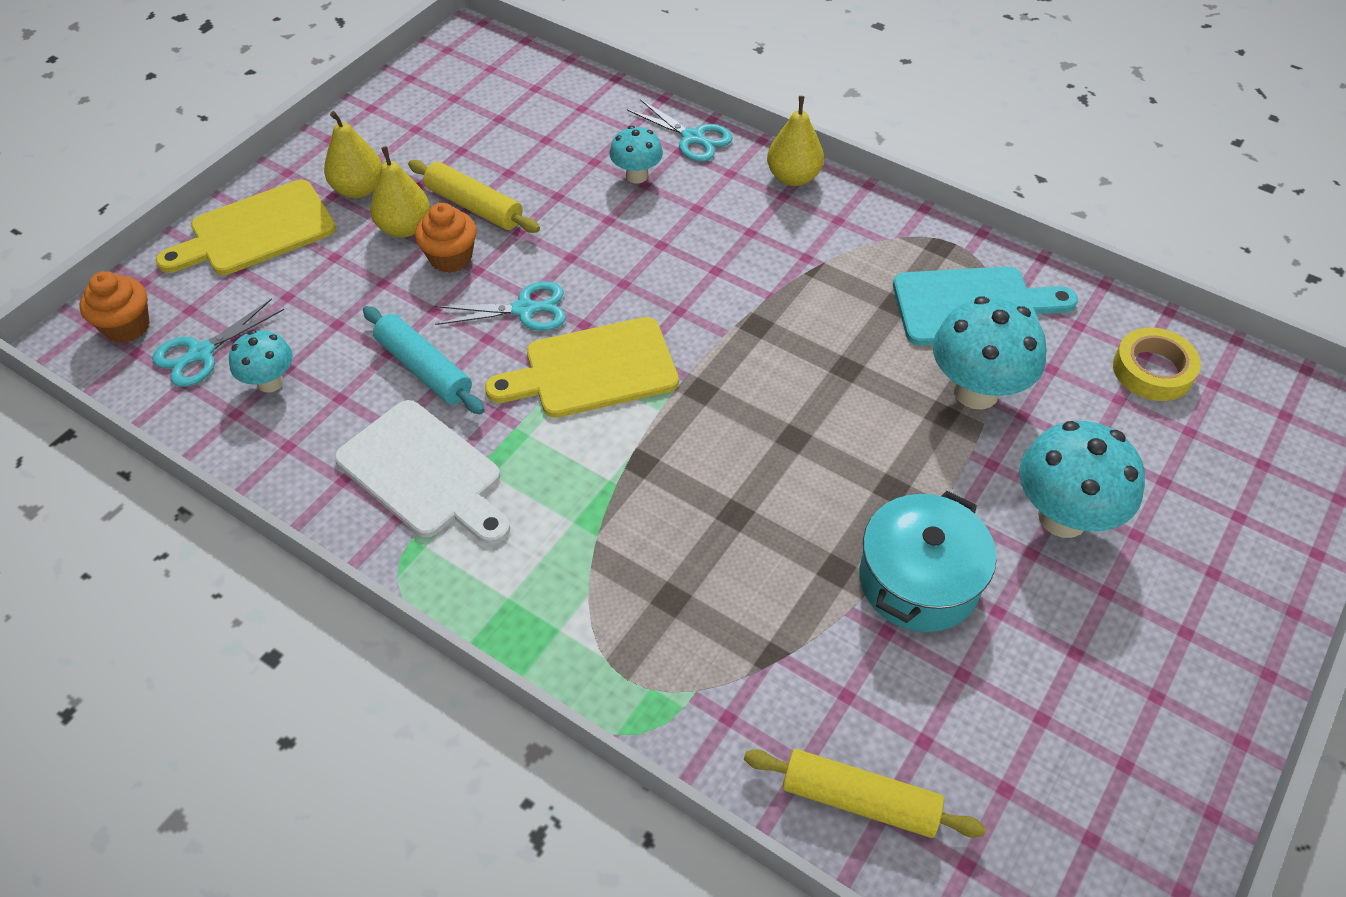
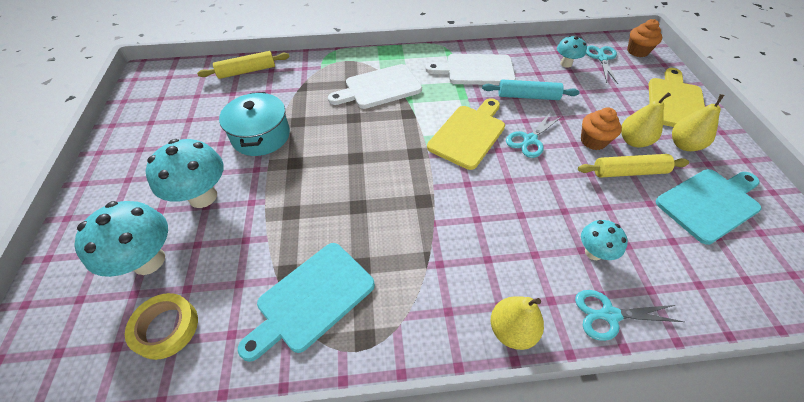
camera: 140 degrees right, 0 degrees up
turquoise mushroom [933,297,1047,409] -> turquoise mushroom moved to [74,201,168,277]
none -> white cutting board [328,64,422,109]
none -> turquoise cutting board [656,169,761,245]

